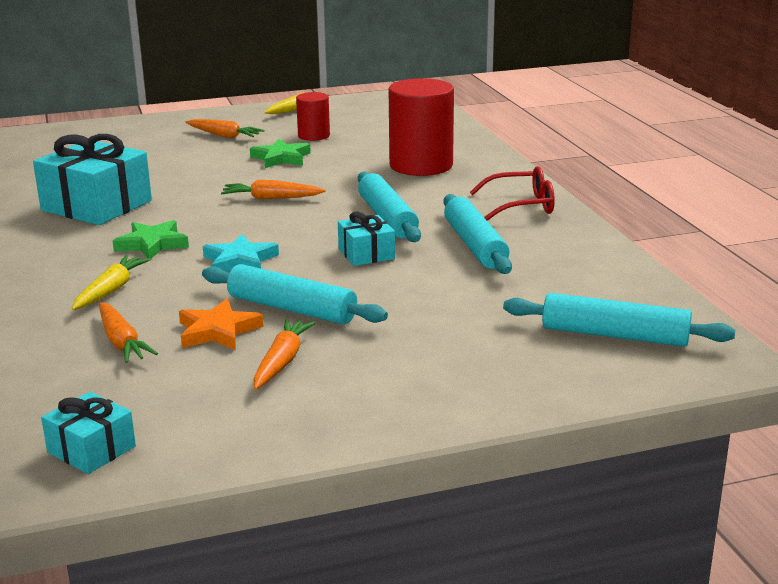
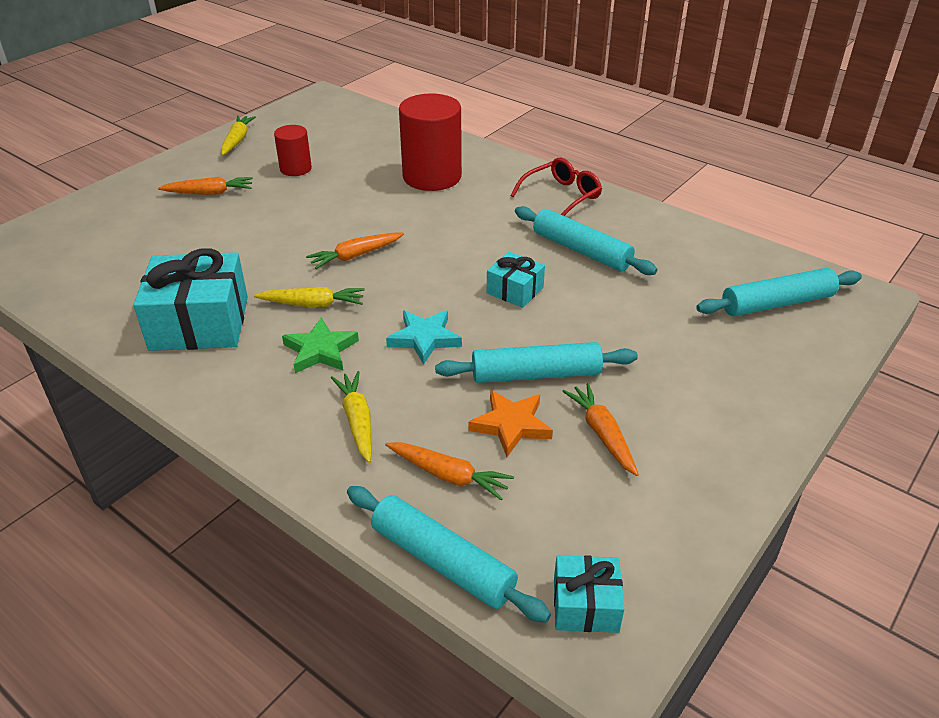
camera: 35 degrees left, 15 degrees up
green star [250,139,311,168] -> none
turquoise rolling pin [358,171,421,242] -> turquoise rolling pin moved to [347,486,551,623]
none -> yellow carrot [254,287,365,307]

